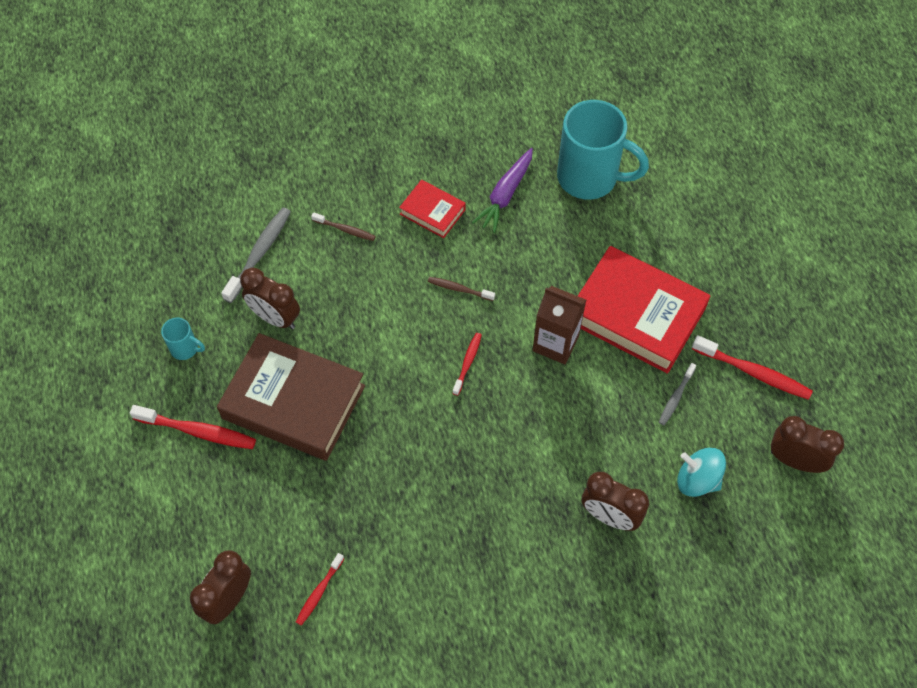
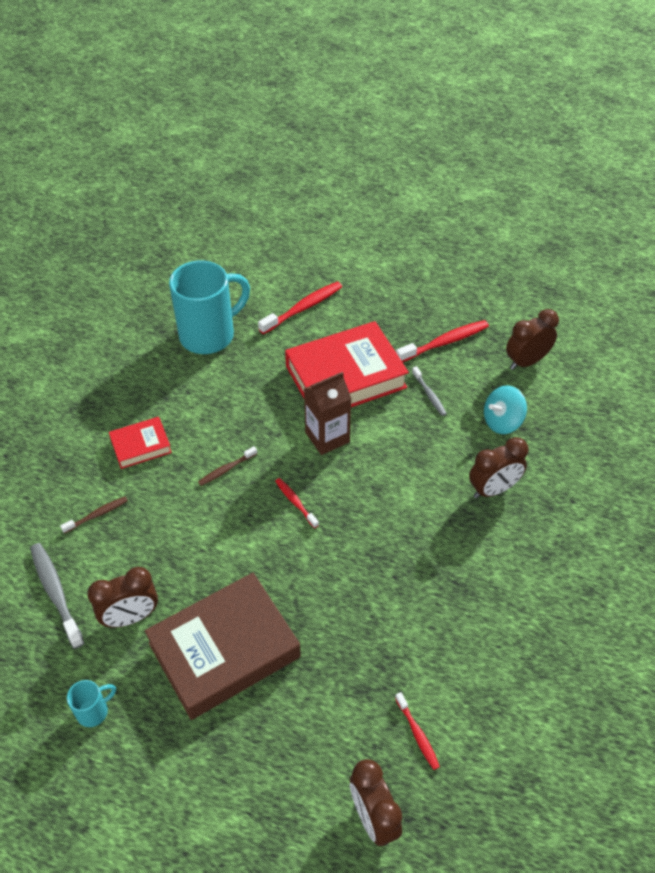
camera: 55 degrees left, 10 degrees down
red toothbrush [130,405,256,449] -> red toothbrush moved to [258,282,342,334]
purple carrot [472,148,533,233] -> none

